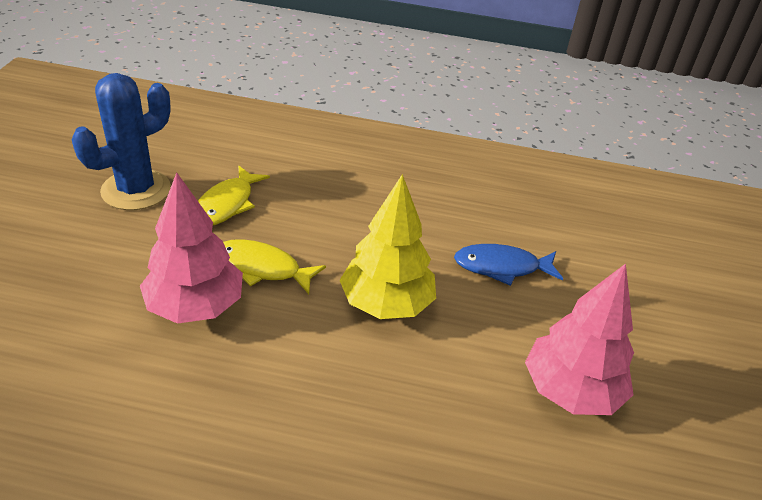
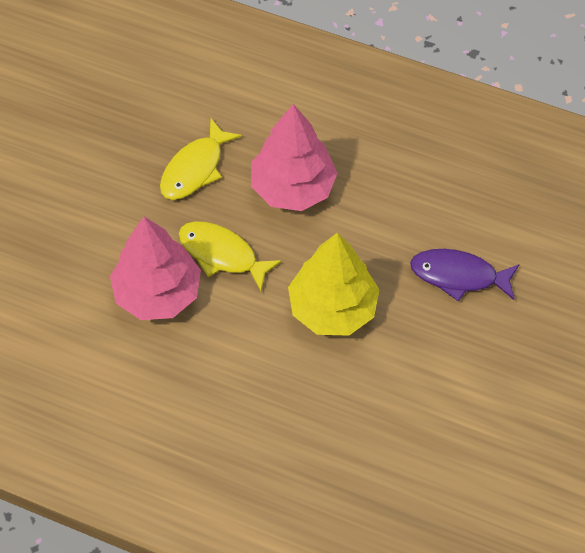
camera: 15 degrees right, 20 degrees up
blue cactus [72,73,171,210] -> none
blue fish [454,244,563,286] -> purple fish [410,249,520,302]
pink tree [525,264,634,415] -> pink tree moved to [251,104,338,211]

